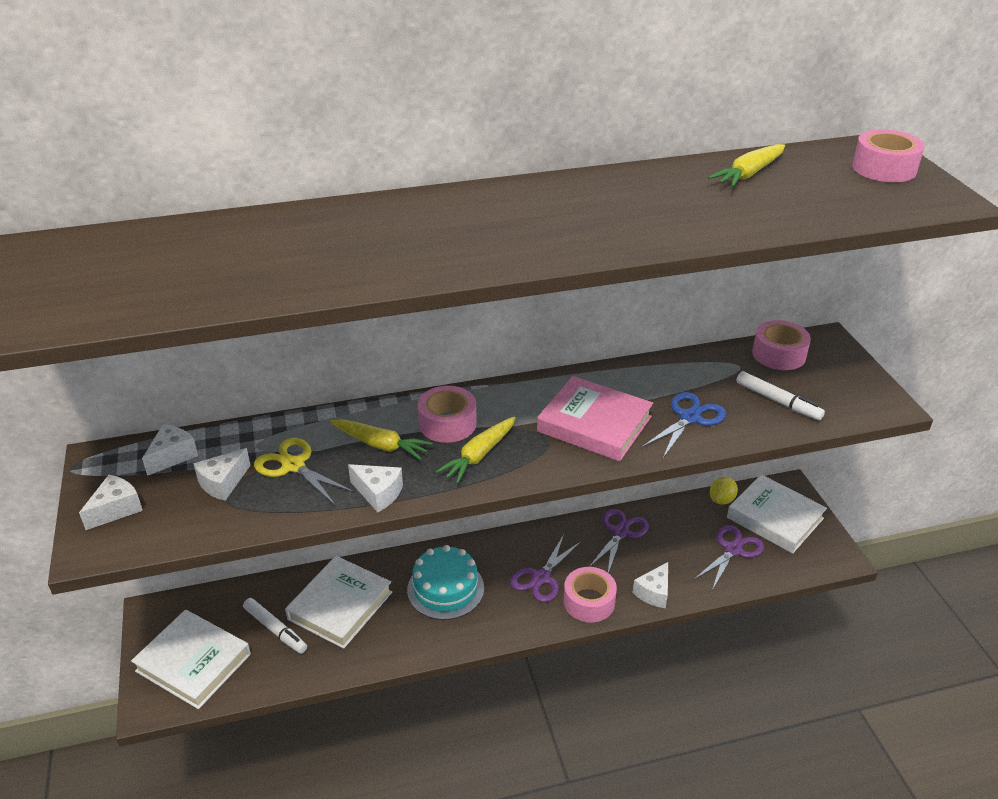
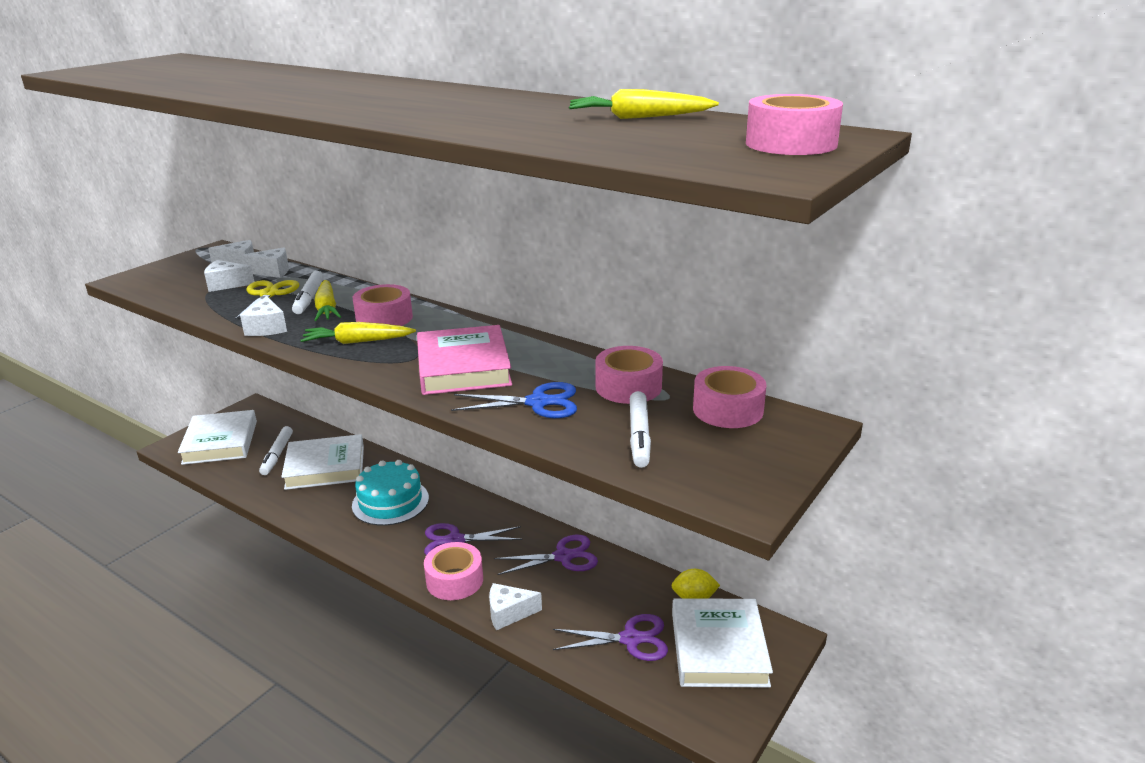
camera: 50 degrees right, 10 degrees down
white cheese [79,475,143,530] -> white cheese moved to [241,247,289,278]
none -> white marker [292,271,324,314]
none -> pink tape [595,346,663,404]

